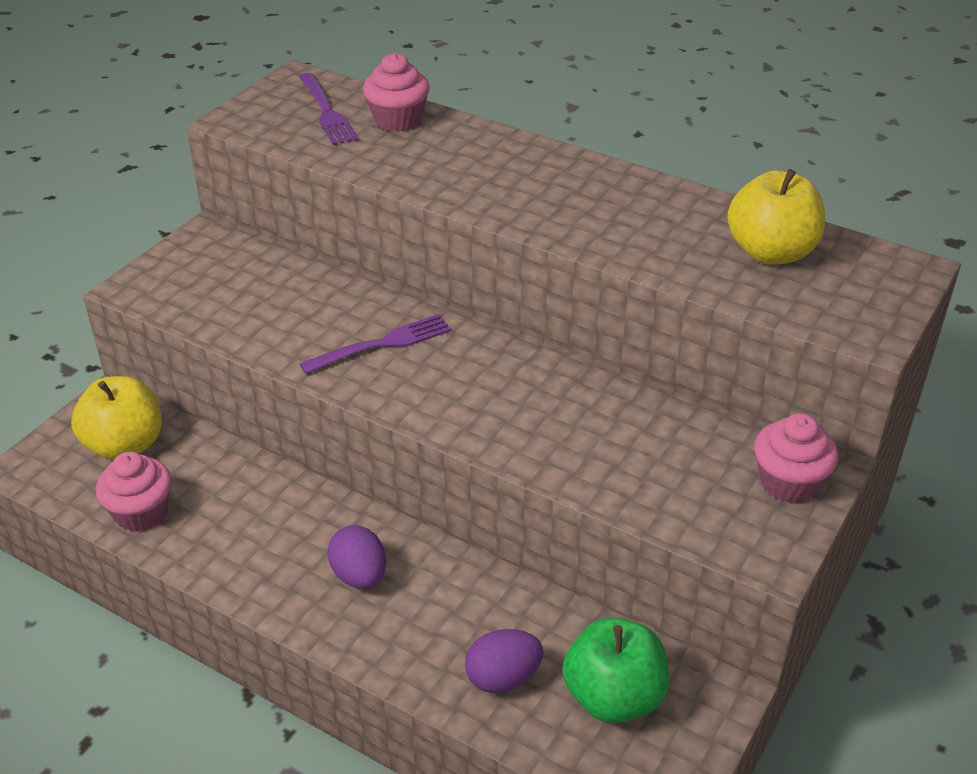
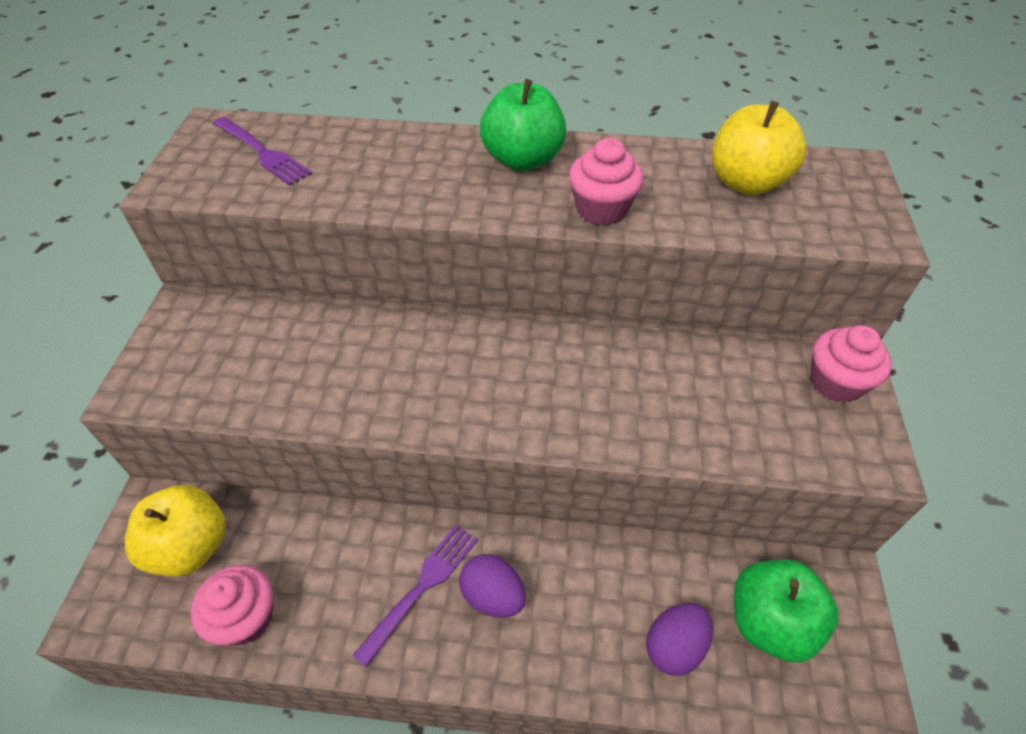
camera: 25 degrees left, 10 degrees up
purple fork [300,314,452,374] -> purple fork moved to [352,525,478,667]
pink cupcake [363,53,430,132] -> pink cupcake moved to [569,138,644,226]
none -> green apple [480,79,566,171]

